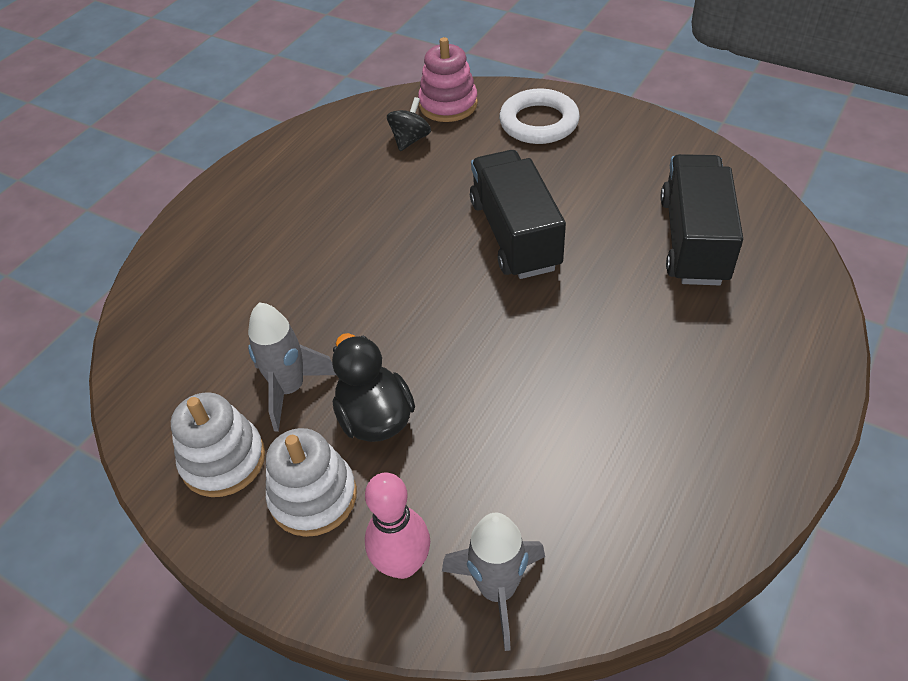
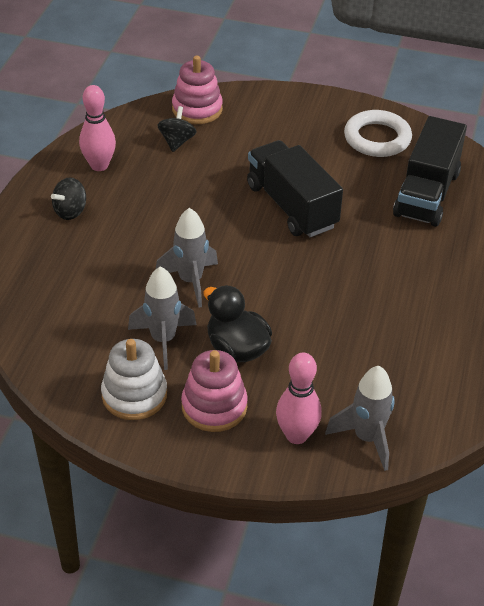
camera: 20 degrees left, 5 degrees down
white stacking toy [266,428,357,537] -> pink stacking toy [181,350,248,432]
white ring [499,88,580,144] -> white ring moved to [344,110,412,157]
black truck [660,154,743,285] -> black truck turned 150 degrees counterclockwise [393,116,467,227]
none -> black spinning top [51,177,86,220]
none -> pink bowling pin [79,85,116,171]
none -> grey rocket [156,208,218,308]

